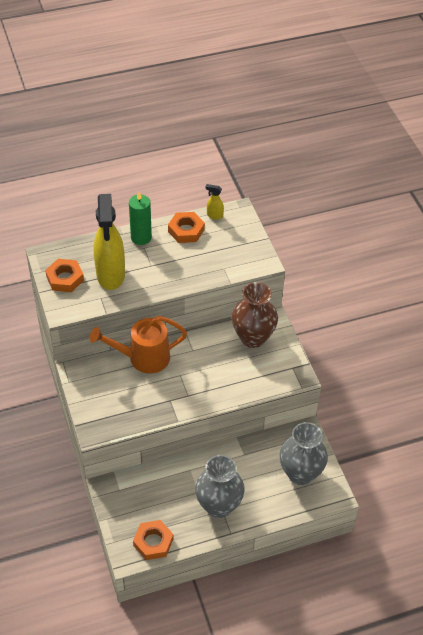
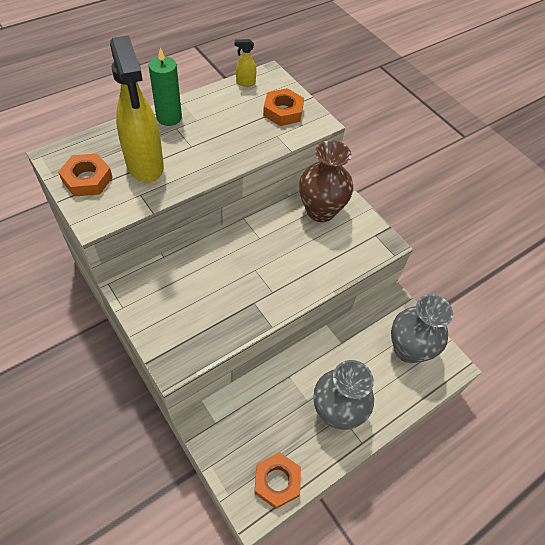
camera: 20 degrees left, 5 degrees up
orange watering can [90,316,187,374] -> none
orange nut [168,212,205,243] -> orange nut moved to [263,88,304,126]

